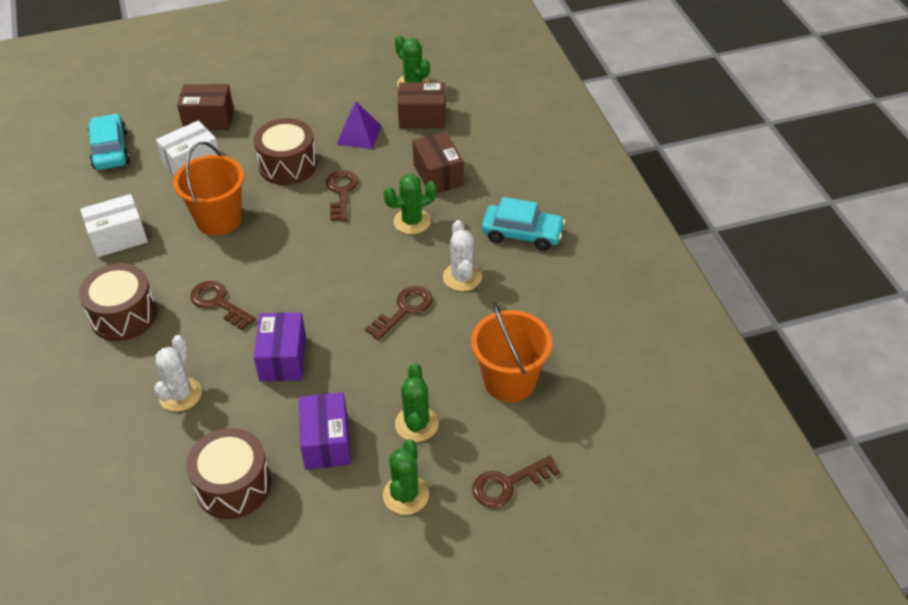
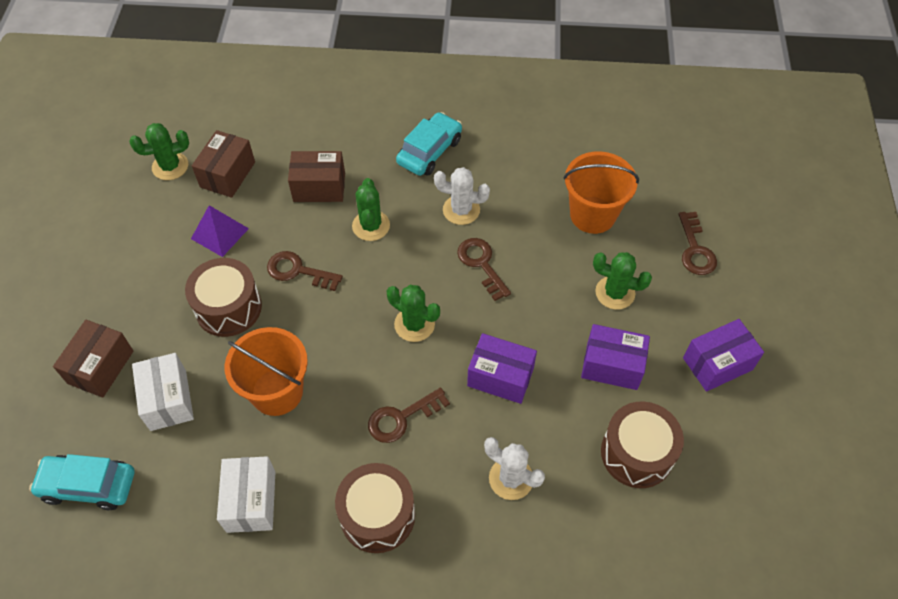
camera: 70 degrees left, 10 degrees up
green cactus [383,439,429,515] -> green cactus moved to [387,285,440,342]
none -> purple box [683,319,764,392]

